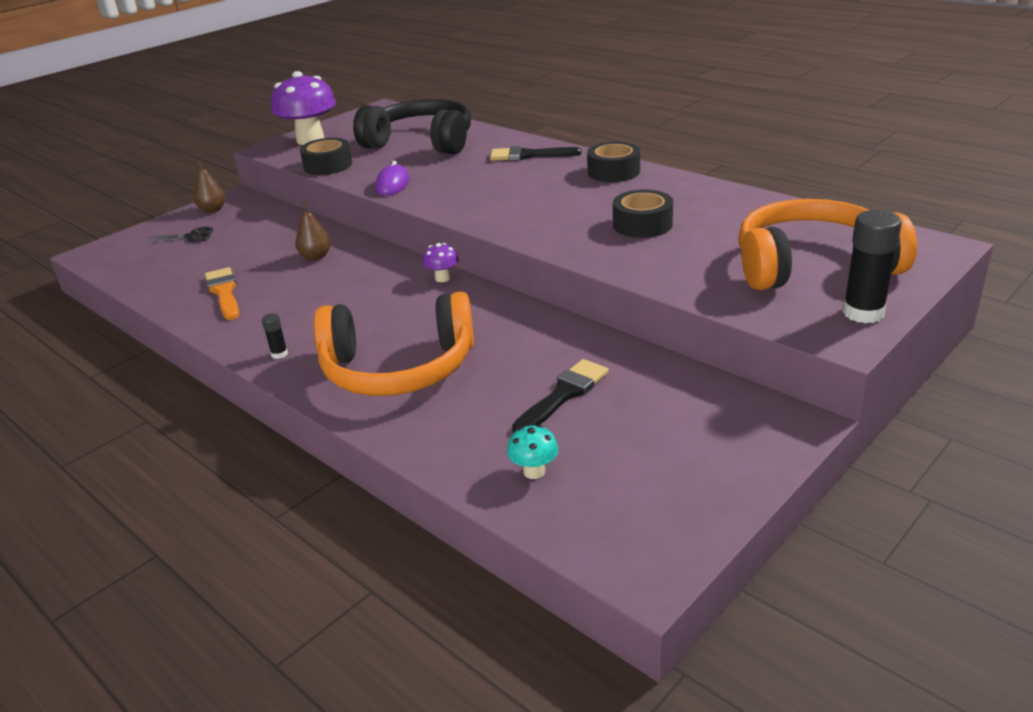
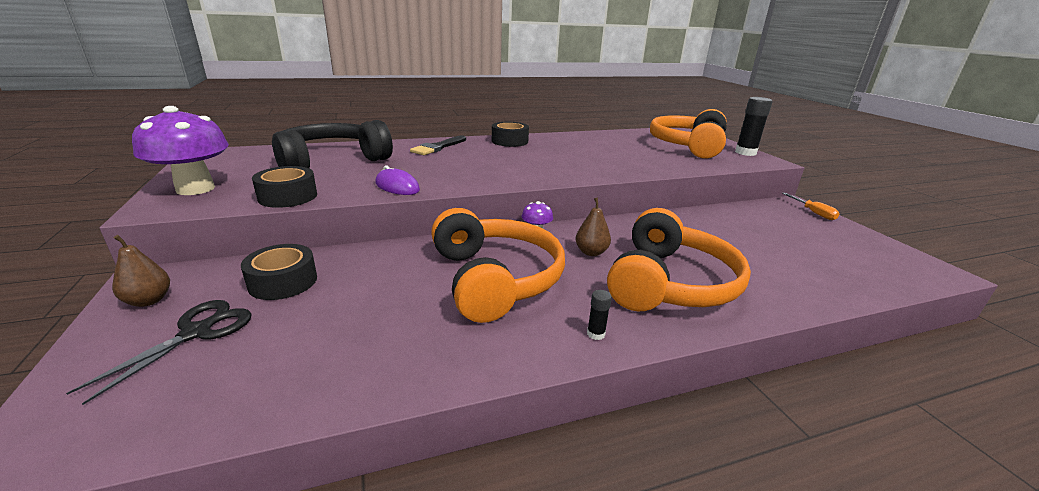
camera: 65 degrees left, 5 degrees down
black scissors [146,227,213,243] -> black scissors [66,300,252,405], size x1.51
orange brush [205,267,239,320] -> none
brown pear [295,202,331,260] -> brown pear moved to [576,198,611,256]
turquoise mushroom [507,425,558,479] -> none
black brush [512,359,609,433] -> none
black tape [613,190,673,238] -> black tape moved to [241,244,317,300]
none -> orange headphones [431,208,565,323]
none -> orange screwdriver [782,193,839,220]

